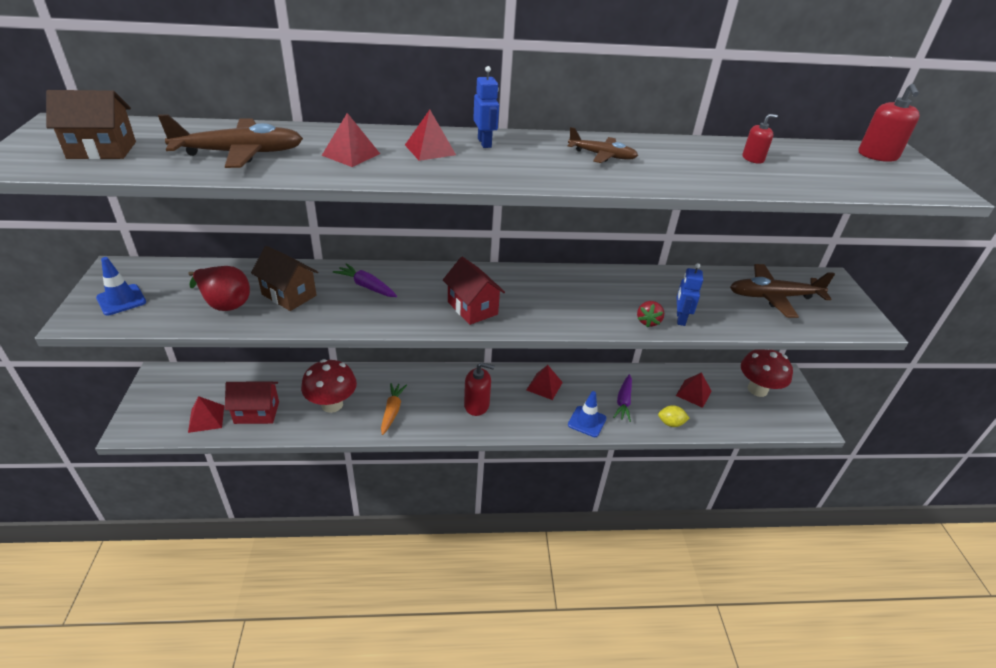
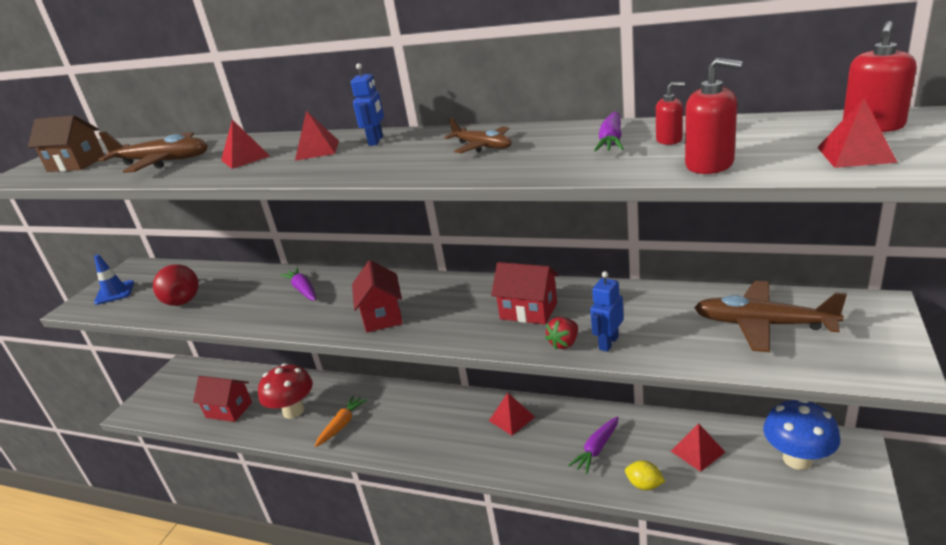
camera: 30 degrees right, 10 degrees down
red pyramid [188,396,224,433] -> red pyramid moved to [817,98,898,168]
brown house [251,246,318,311] -> none
red soap dispenser [464,362,494,416] -> red soap dispenser moved to [685,58,743,174]
blue traffic cone [568,391,607,437] -> none
red mushroom [741,350,793,397] -> blue mushroom [763,400,840,470]
none -> red house [491,262,559,324]
none -> purple carrot [594,112,624,152]

